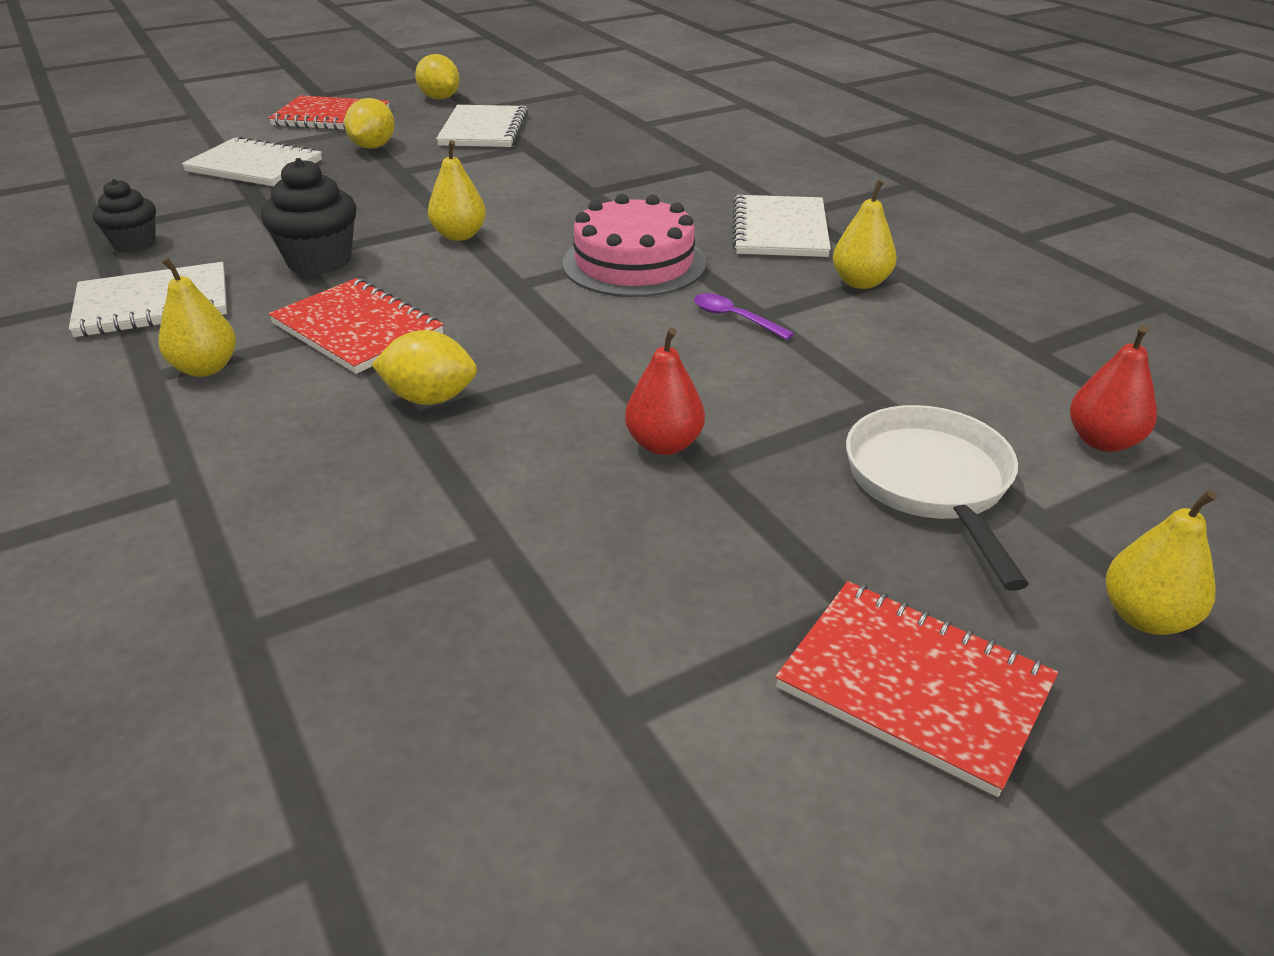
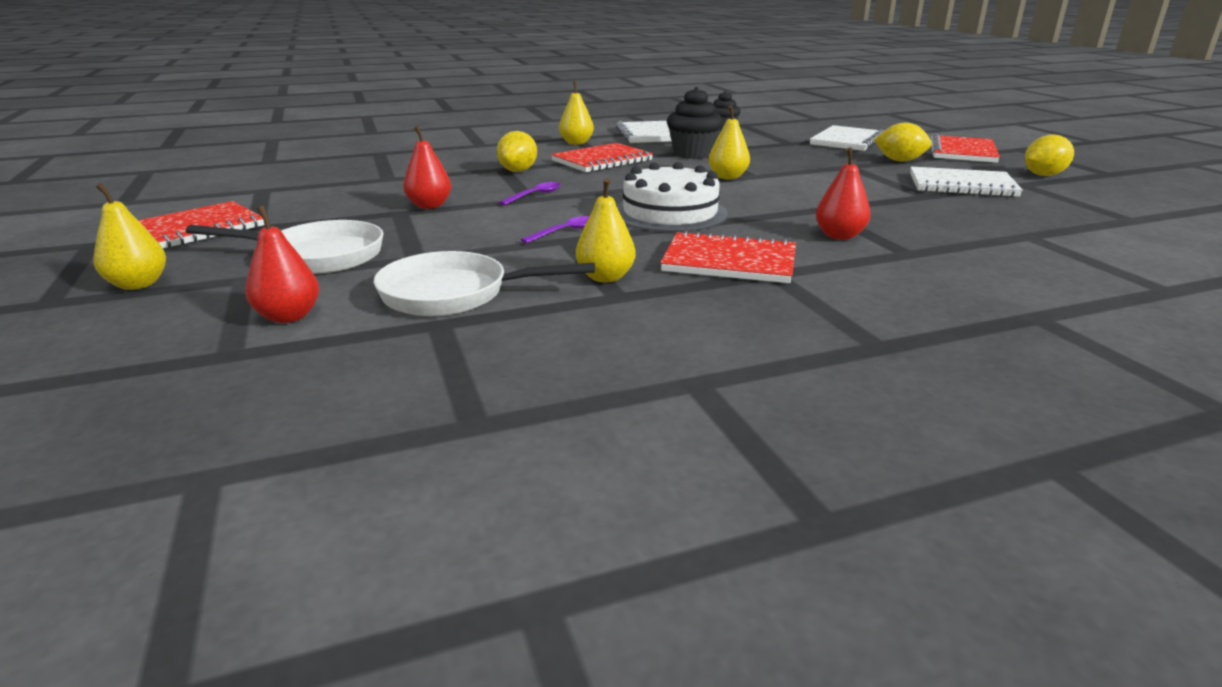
camera: 100 degrees right, 10 degrees down
pink cake [562,194,706,297] -> white cake [617,162,728,232]
white notebook [732,195,831,257] -> red notebook [660,230,796,283]
none -> white pan [374,251,595,316]
none -> purple spoon [499,182,561,205]
none -> red pear [816,147,871,240]

